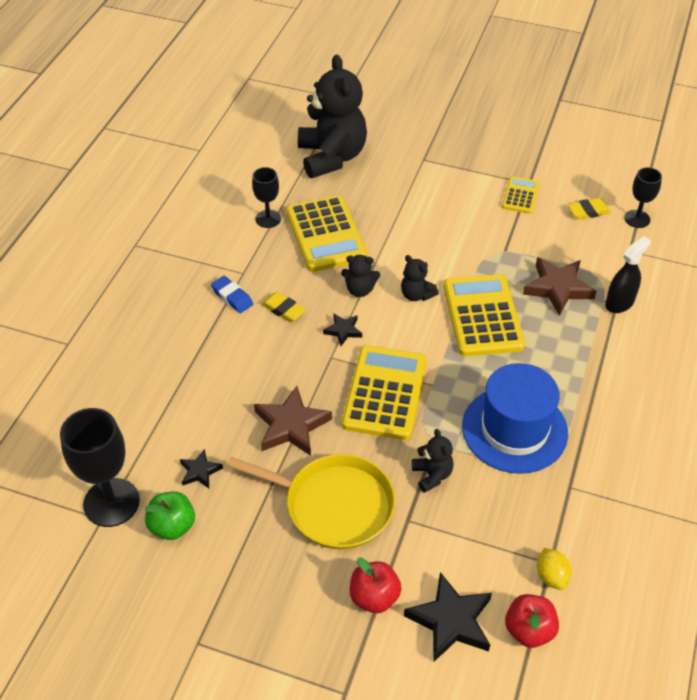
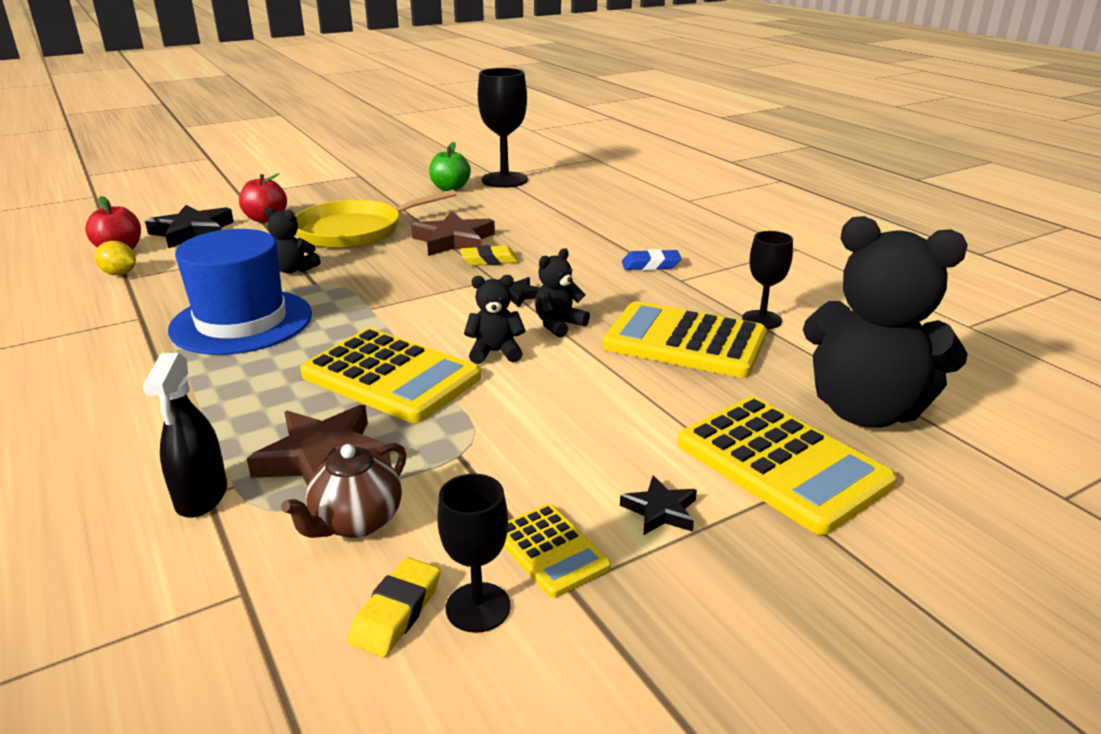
camera: 130 degrees right, 20 degrees down
black star [180,449,223,488] -> black star moved to [620,475,697,535]
yellow eraser [261,292,306,322] -> yellow eraser moved to [460,245,519,266]
yellow calculator [342,345,427,440] -> yellow calculator moved to [677,396,896,535]
black goblet [624,167,662,228] -> black goblet moved to [437,474,511,633]
none -> brown teapot [281,443,406,538]

